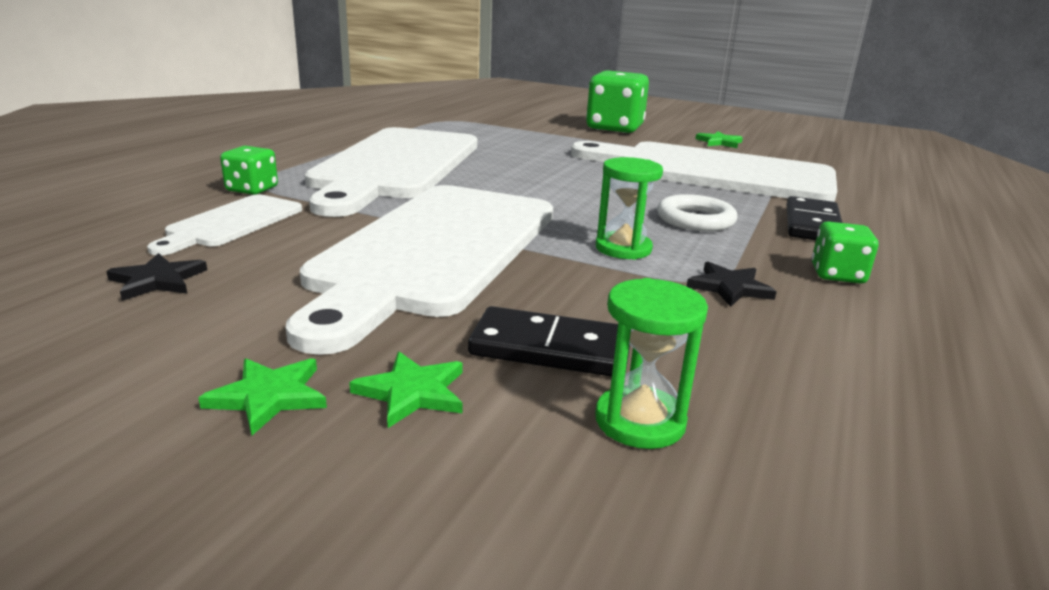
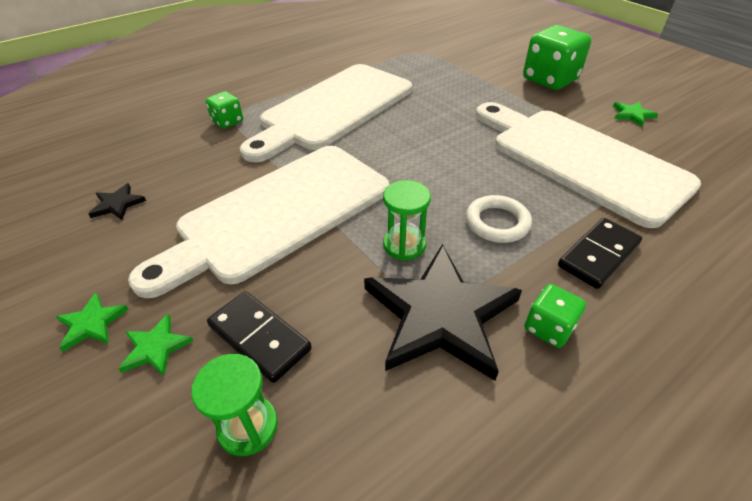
camera: 30 degrees right, 20 degrees up
white cutting board [147,194,302,255] -> none
black star [686,262,777,307] -> black star [364,244,522,381], size x2.40

